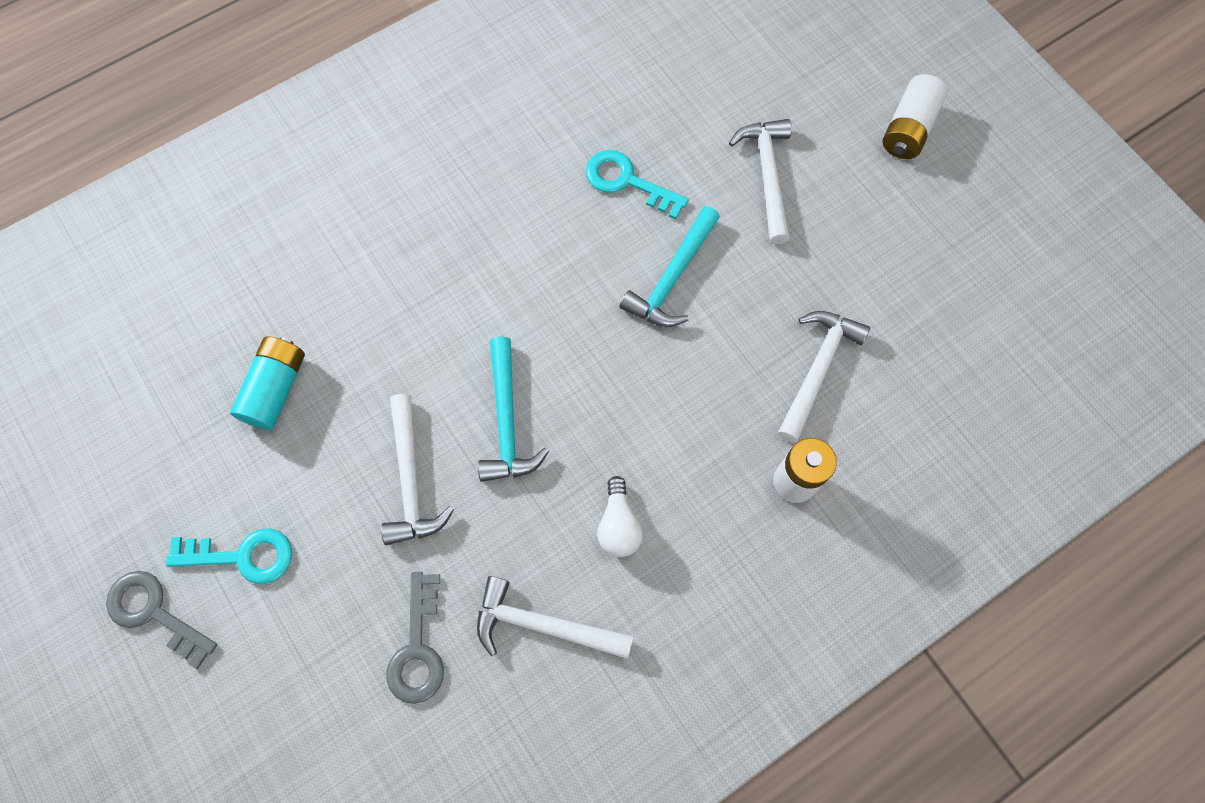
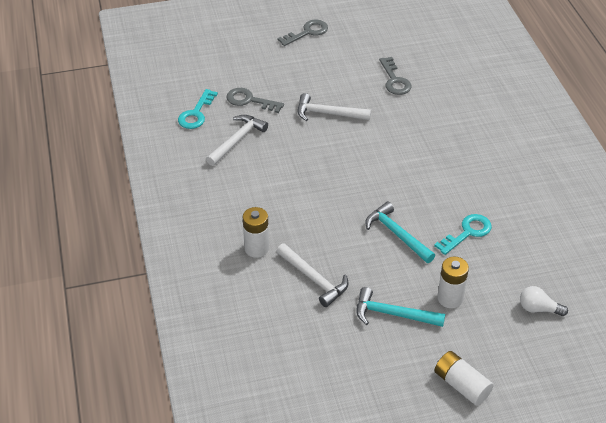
camera: 110 degrees right, 25 degrees down
turquoise key [166,529,292,584] -> turquoise key moved to [178,89,218,129]
turquoise battery [230,336,305,430] -> grey key [379,57,412,95]
turquoise hammer [478,336,549,482] -> turquoise hammer moved to [356,287,445,327]
white light bulb [597,476,643,557] -> white light bulb moved to [520,286,568,316]
white hammer [729,119,792,244] -> white battery [437,257,469,308]

